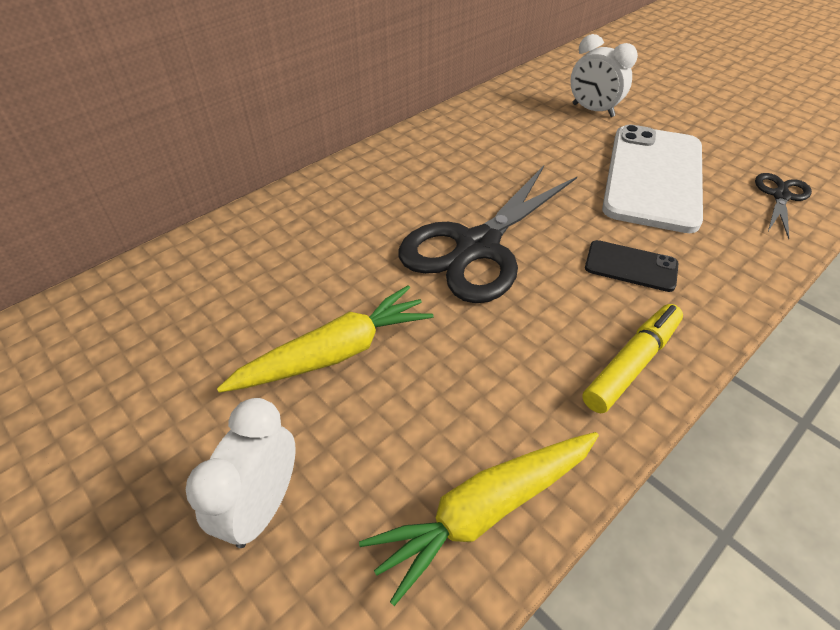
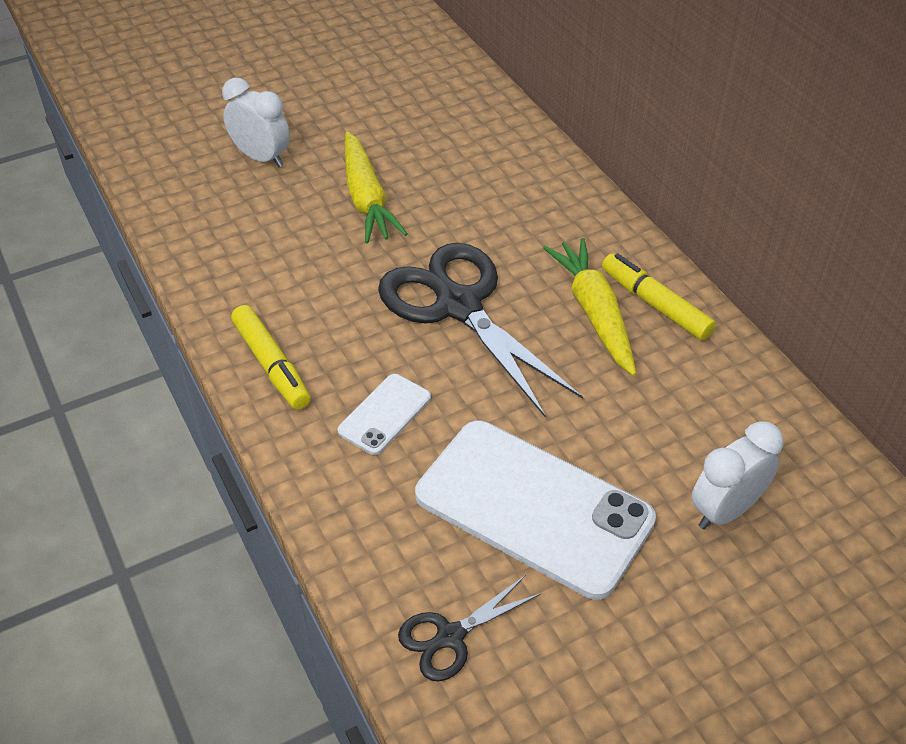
camera: 105 degrees right, 0 degrees up
yellow carrot [359,432,599,606] -> yellow carrot moved to [543,238,636,376]
black phone [585,240,679,292] -> white phone [337,374,431,455]
black scissors [755,173,812,239] -> black scissors turned 105 degrees clockwise [398,576,541,681]
none -> yellow marker [602,253,716,340]

